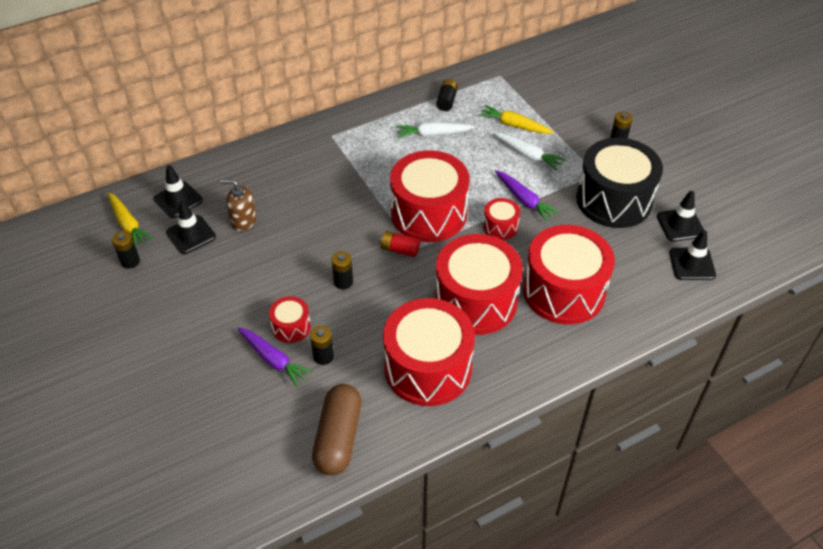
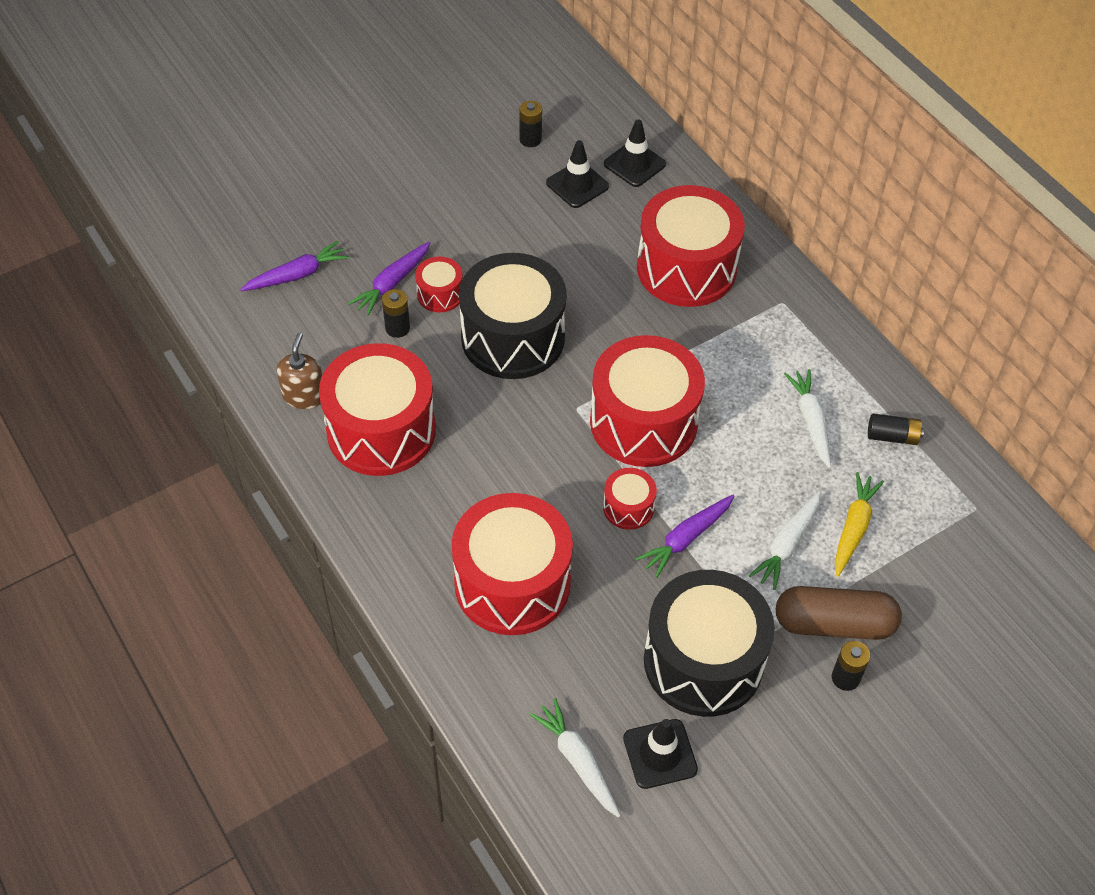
camera: 85 degrees right, 5 degrees up
yellow carrot [107,192,154,248] -> none
brown soap dispenser [220,179,256,231] -> brown soap dispenser moved to [277,333,322,409]
brown capsule [312,384,362,475] -> brown capsule moved to [776,586,902,640]
black battery [331,251,353,289] -> black drum [459,253,567,379]
red battery [380,231,420,257] -> none
red drum [435,234,523,335] -> red drum moved to [637,185,745,307]
black traffic cone [669,230,716,280] -> white carrot [529,698,621,818]
none -> purple carrot [240,241,349,291]

